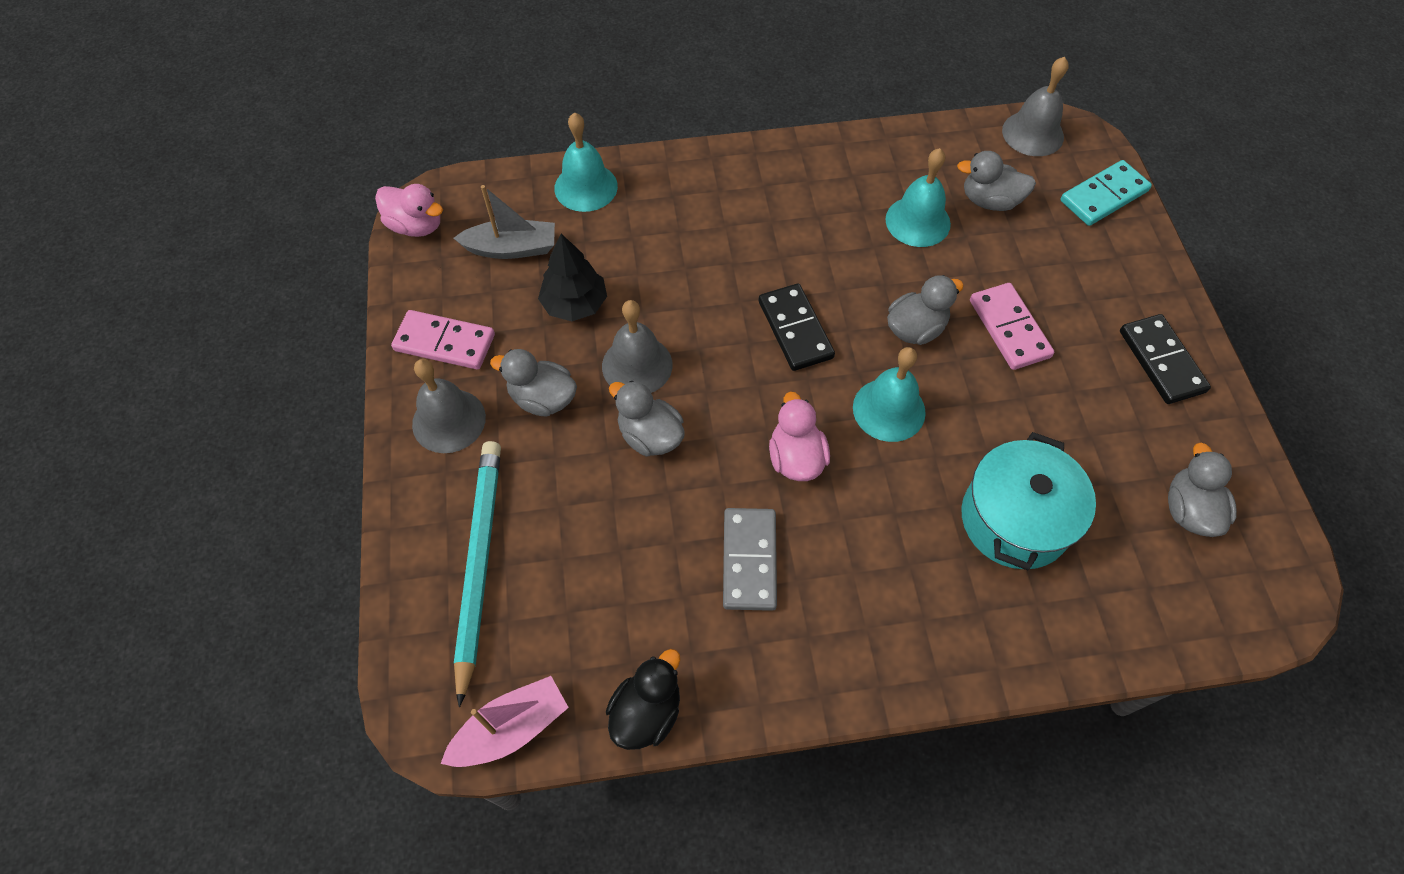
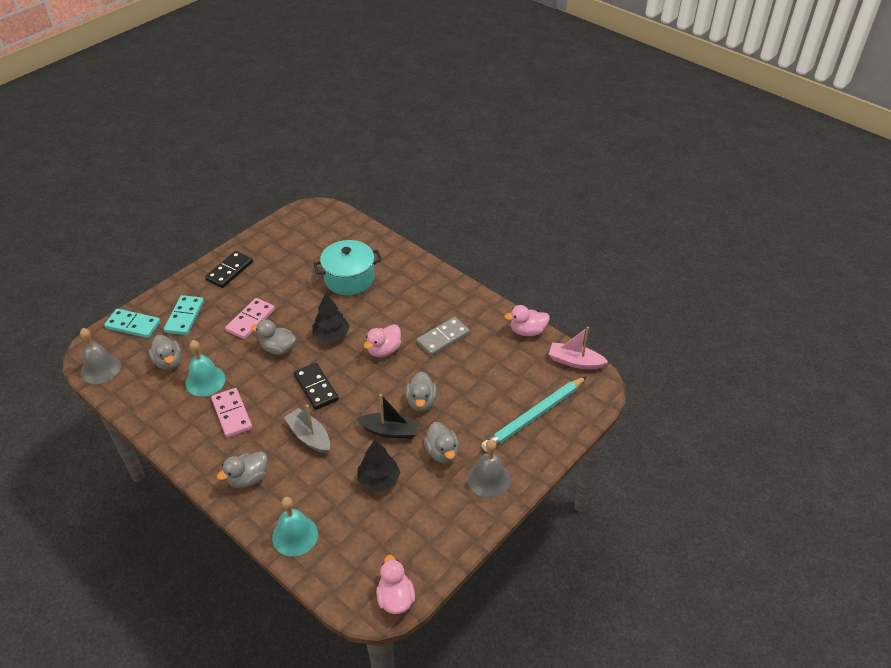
camera: 130 degrees left, 15 degrees down
pink domino [391,310,495,370] -> pink domino moved to [211,388,252,438]
grey boat [453,185,555,259] -> grey boat moved to [284,405,330,454]
grey bell [602,300,673,393] -> black boat [357,394,420,439]
black duck [606,649,680,750] -> pink duck [504,305,550,336]
black domino [758,284,835,371] -> black domino turned 60 degrees counterclockwise [294,363,339,410]
turquoise bell [853,347,926,442] -> black tree [312,293,350,342]
grey duck [1168,442,1237,537] -> grey duck moved to [217,451,267,488]
none -> turquoise domino [164,295,204,335]

